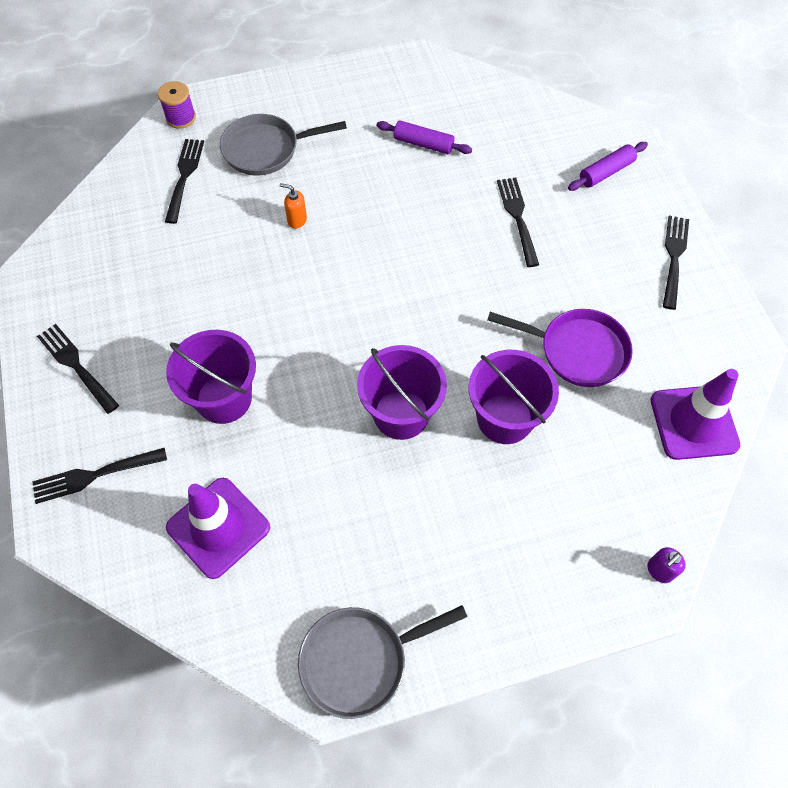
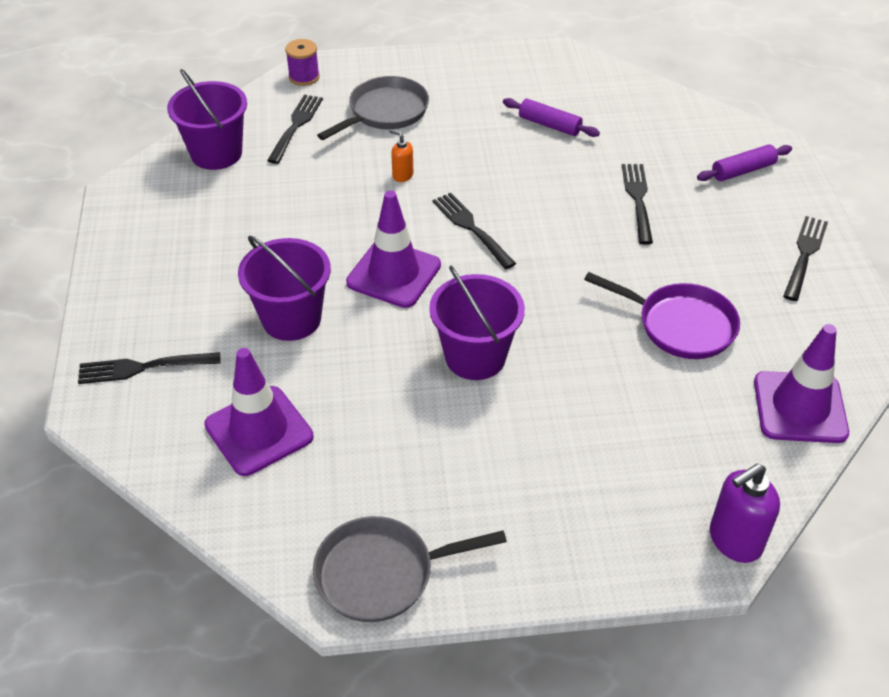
camera: 10 degrees right, 15 degrees down
black fork [37,324,119,414] -> black fork moved to [432,193,516,269]
grey pan [220,114,347,176] -> grey pan turned 135 degrees clockwise [317,76,429,140]
purple bucket [468,350,559,444] -> purple bucket moved to [167,69,247,170]
purple soap dispenser [647,547,686,583] -> purple soap dispenser [710,464,780,563], size x1.82
none -> purple traffic cone [346,190,441,308]

